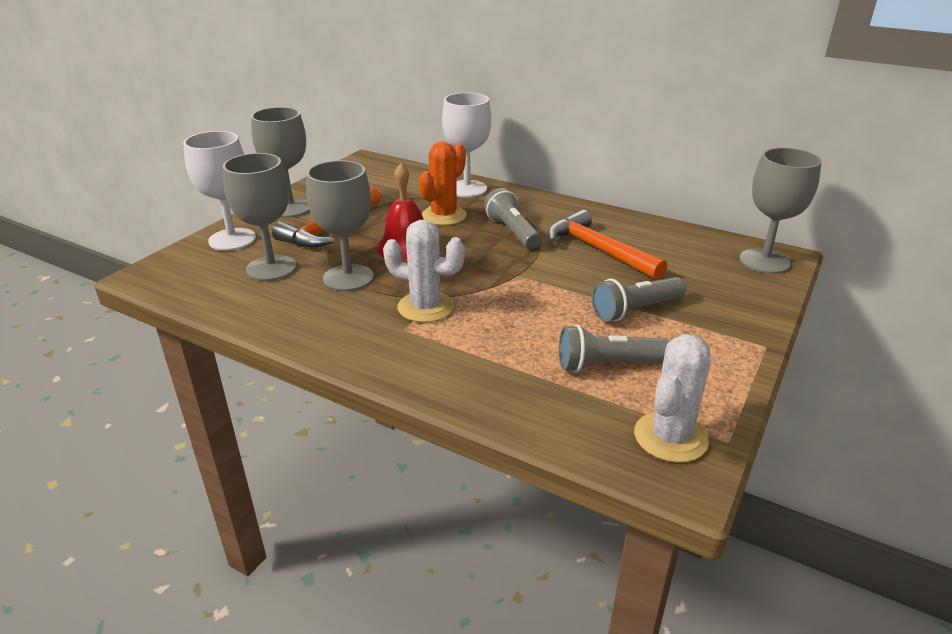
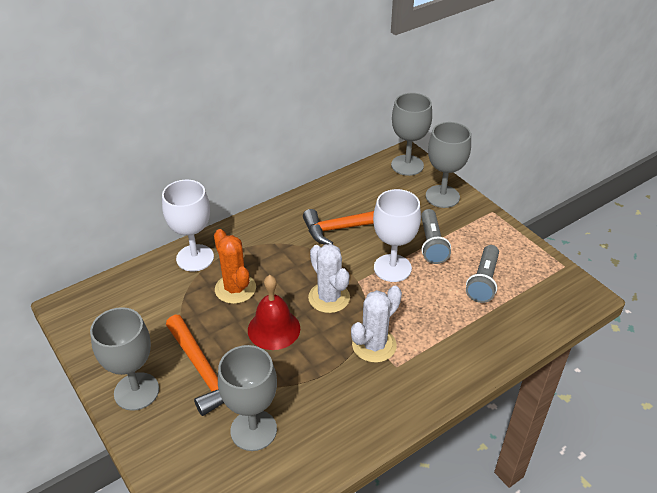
camera: 65 degrees left, 10 degrees up
white goblet [183,131,256,251] -> white goblet moved to [373,189,421,282]
grey goblet [306,160,374,291] -> grey goblet moved to [426,122,471,208]
grey flashlight [484,188,541,249] -> none
white cactus [634,334,711,463] -> white cactus moved to [308,244,350,313]

